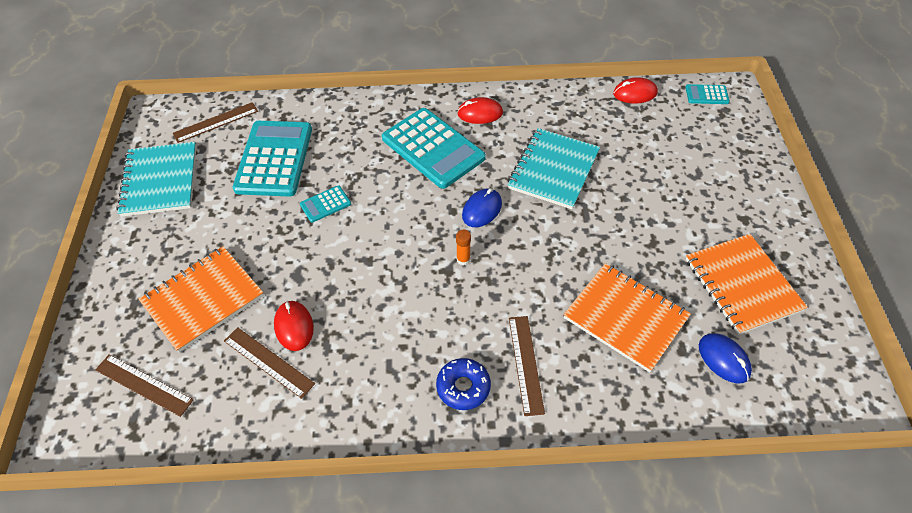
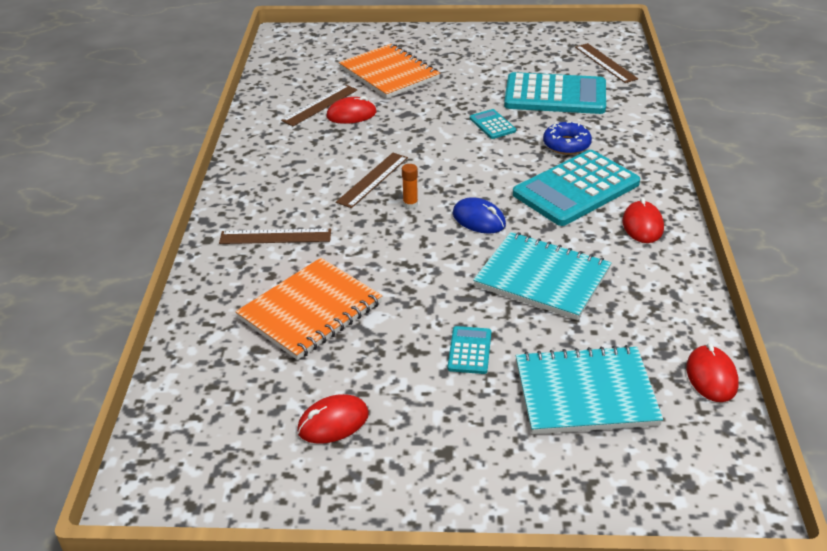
camera: 95 degrees right, 15 degrees down
brown ruler [95,354,194,417] -> brown ruler moved to [336,153,408,208]
turquoise notebook [116,142,196,217] -> turquoise notebook moved to [516,345,663,434]
blue donut [436,358,491,410] -> blue donut moved to [543,121,592,155]
turquoise calculator [685,84,730,104] -> turquoise calculator moved to [448,326,491,374]
orange notebook [686,234,808,335] -> red mouse [297,394,369,444]
blue mouse [699,333,752,383] -> none

